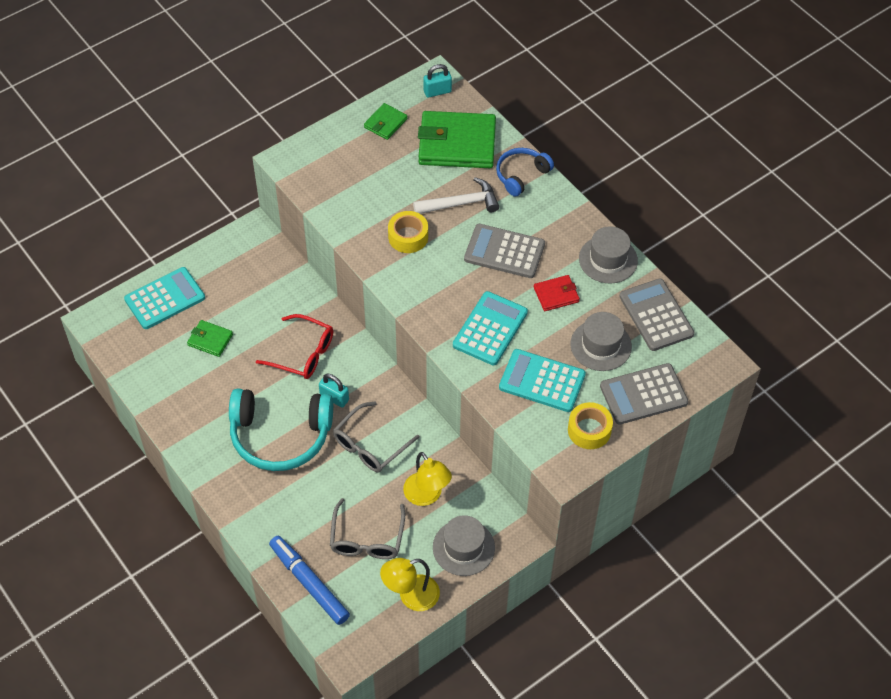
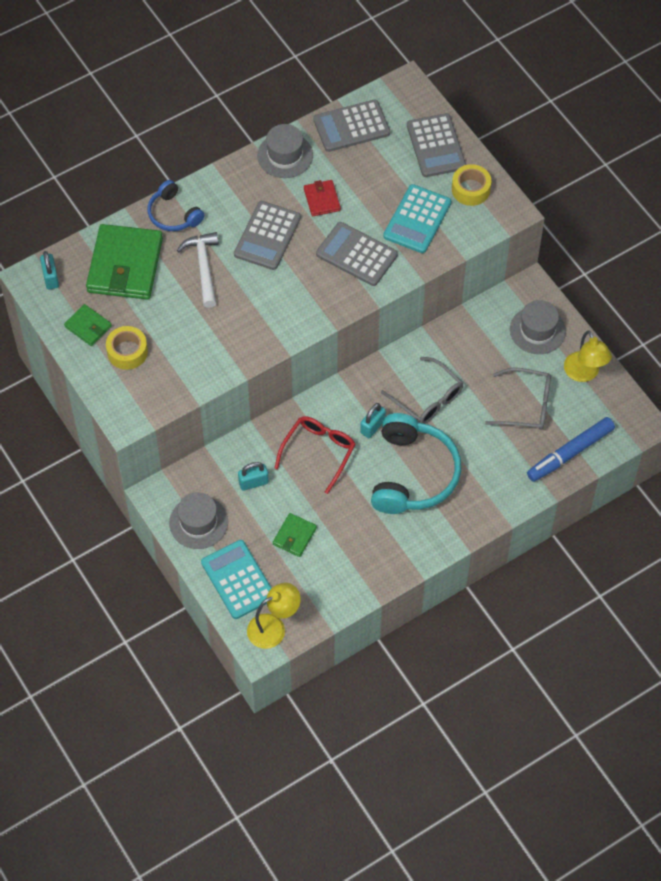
camera: 85 degrees left, 5 degrees up
yellow tape [388,211,428,253] -> yellow tape moved to [106,326,148,370]
yellow lamp [403,452,452,506] -> yellow lamp moved to [247,583,301,649]
turquoise calculator [453,291,528,365] -> grey calculator [316,222,398,286]
grey hat [570,312,632,371] -> grey hat moved to [169,492,228,549]
none -> turquoise padlock [238,462,269,491]

